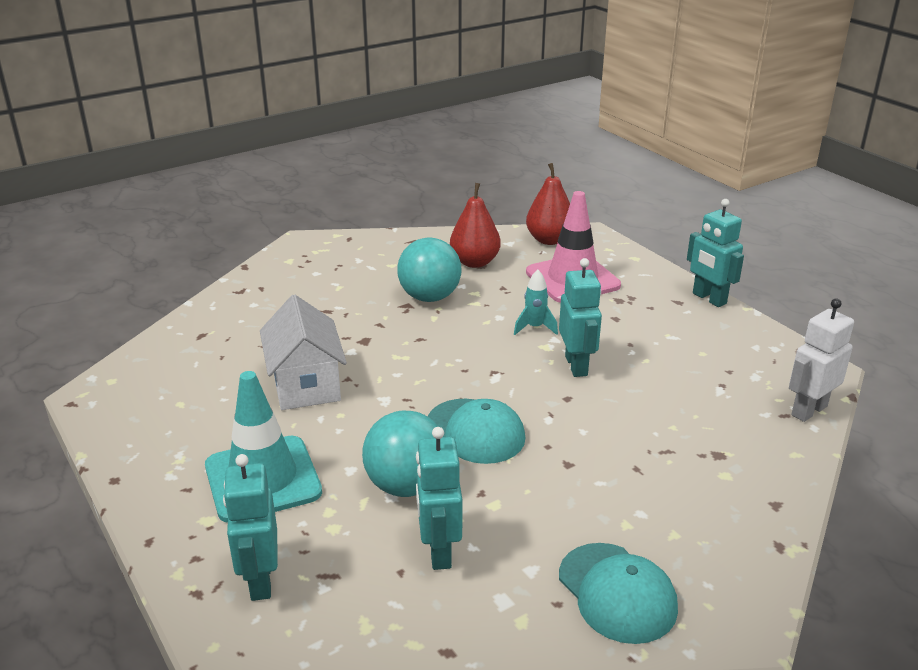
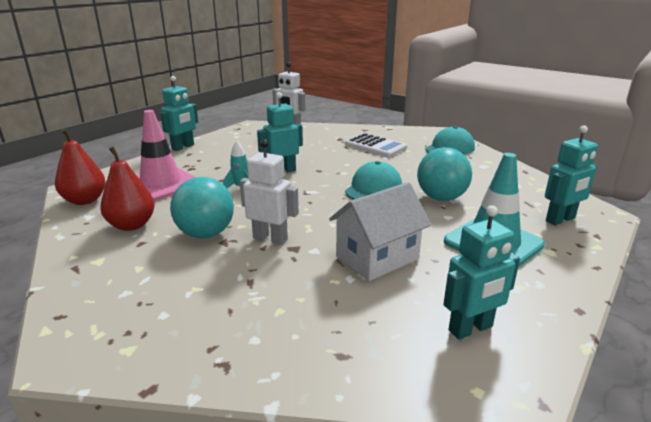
camera: 110 degrees left, 5 degrees down
turquoise robot [416,427,462,570] -> turquoise robot moved to [444,205,520,340]
none -> white robot [240,139,299,245]
none -> white calculator [345,133,407,157]

